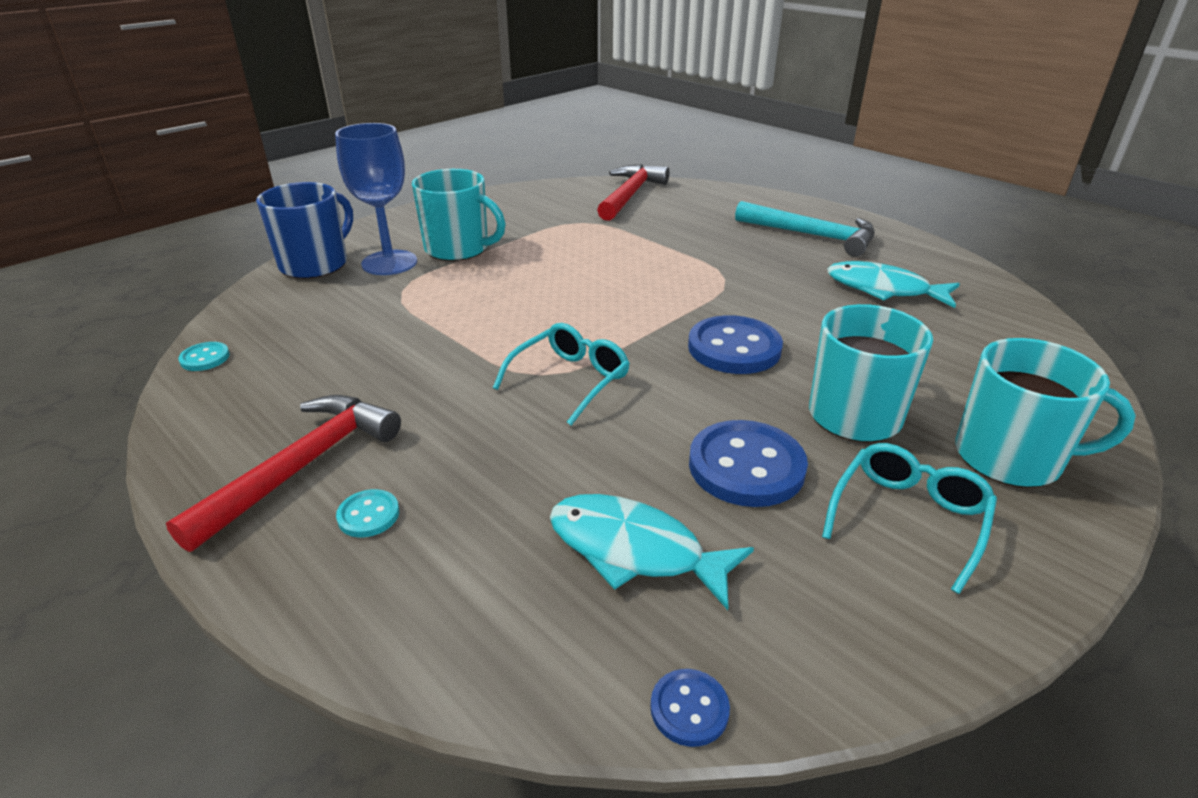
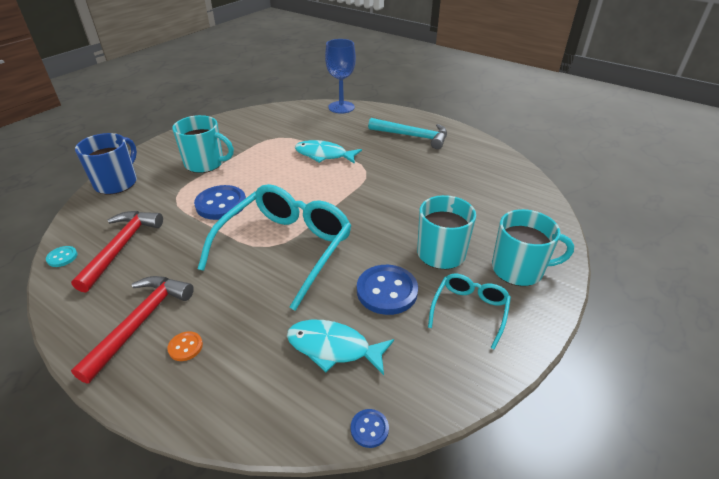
camera: 10 degrees left, 5 degrees up
blue goblet [335,123,417,275] -> blue goblet moved to [325,39,356,114]
turquoise button [336,489,399,537] -> orange button [167,331,203,361]
turquoise glasses [493,323,630,425] -> turquoise glasses [198,184,351,311], size x1.97
red hammer [597,164,670,221] -> red hammer moved to [71,211,163,293]
blue button [688,315,783,374] -> blue button moved to [194,185,246,220]
turquoise fish [827,261,960,308] -> turquoise fish moved to [295,140,362,164]

